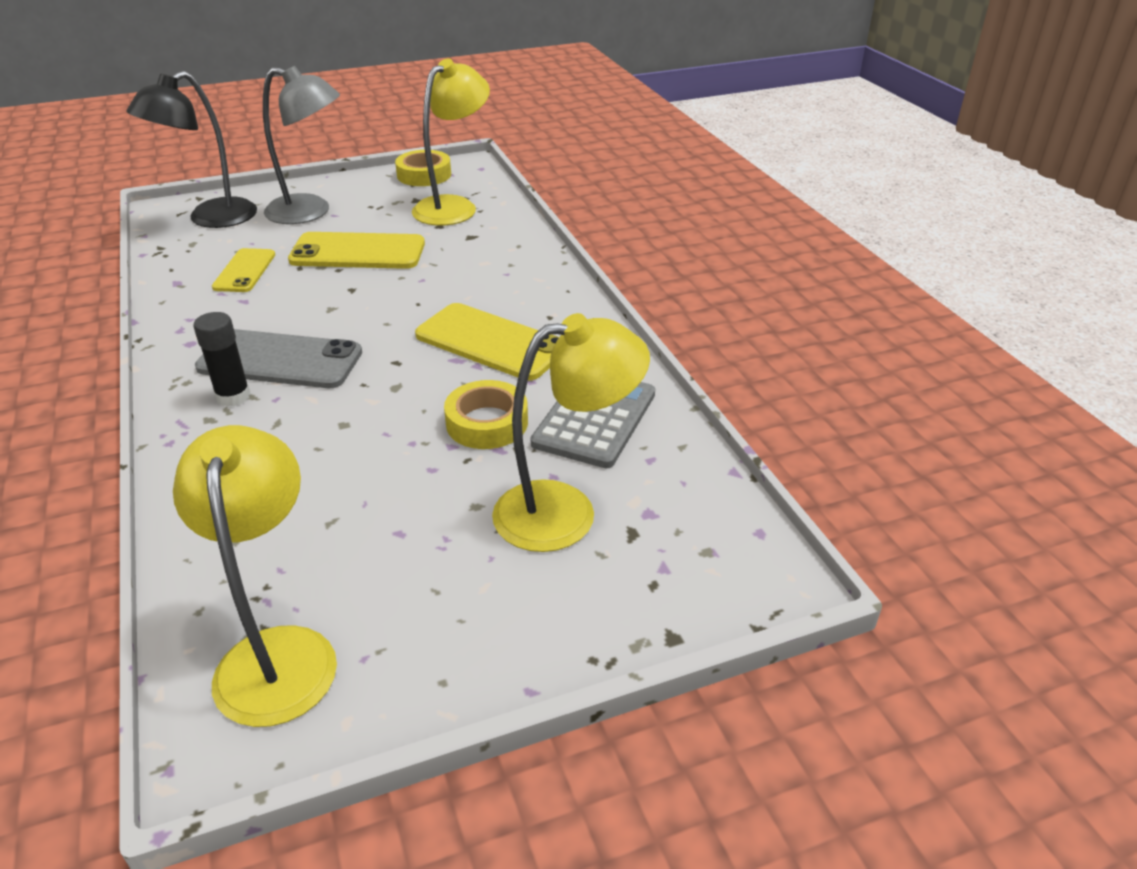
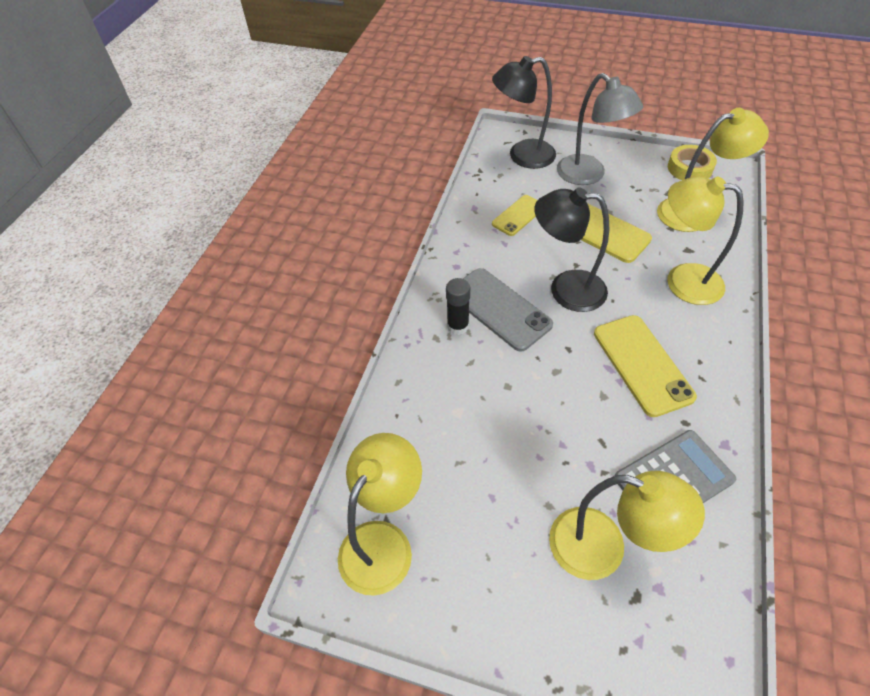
camera: 40 degrees right, 15 degrees up
yellow tape [444,380,528,449] -> none
none -> black lamp [534,187,609,312]
none -> yellow lamp [667,176,744,305]

